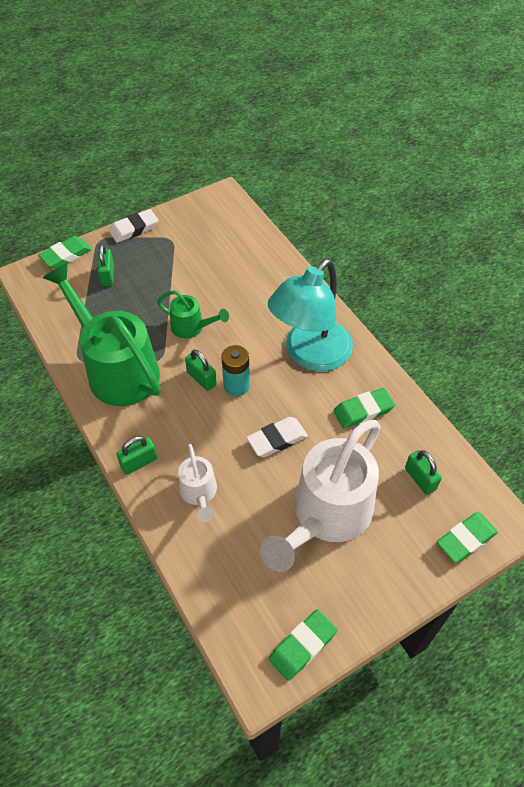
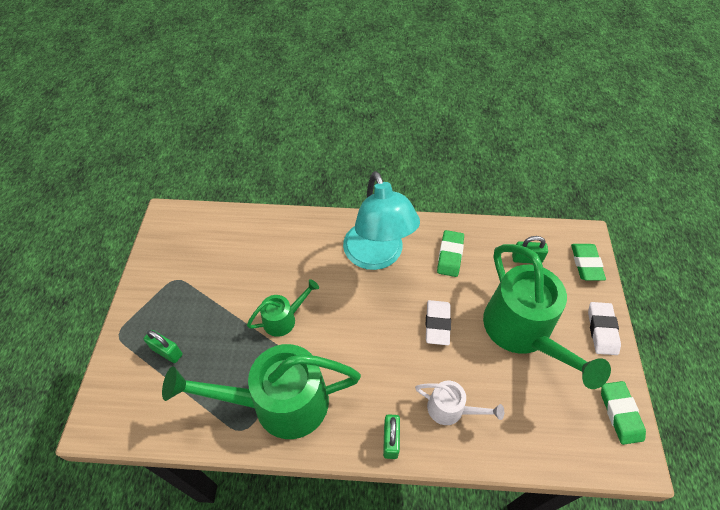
camera: 55 degrees left, 0 degrees up
green eraser [38,236,92,269] -> none
white eraser [109,209,158,243] -> white eraser moved to [588,302,621,355]
green padlock [185,349,217,391] -> none
turquoise battery [221,345,250,396] -> none
white watering can [260,420,381,572] -> green watering can [483,244,611,389]

